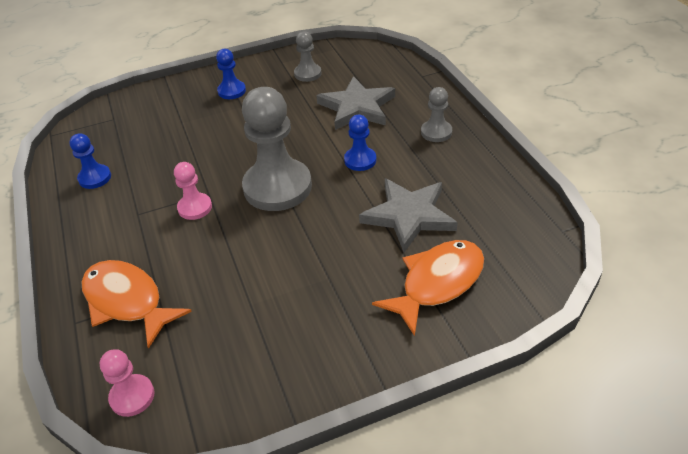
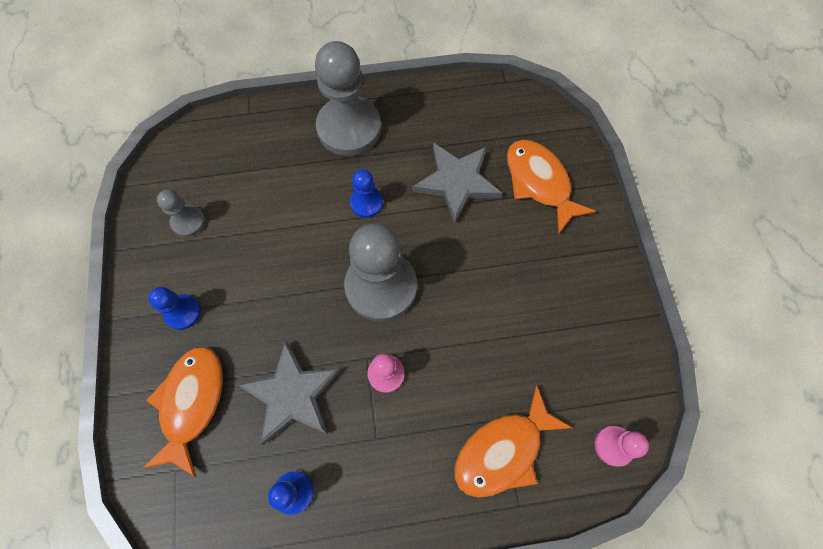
camera: 80 degrees left, 25 degrees up
grey star [316,76,395,130] -> grey star moved to [238,341,341,445]
grey pawn [421,87,452,142] -> grey pawn [315,41,381,156], size x2.06
none -> orange fish [143,347,223,477]

